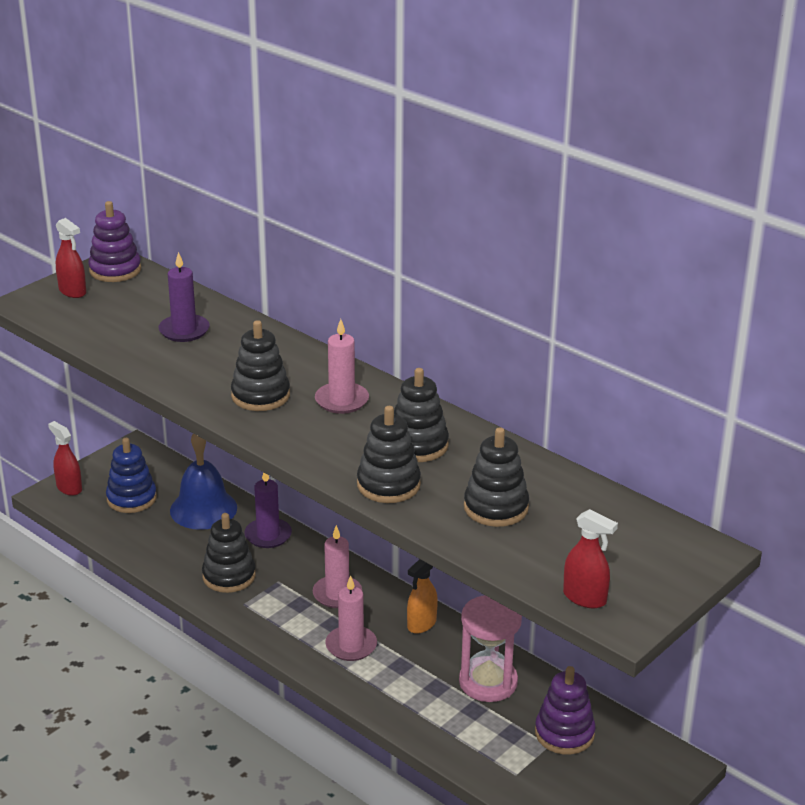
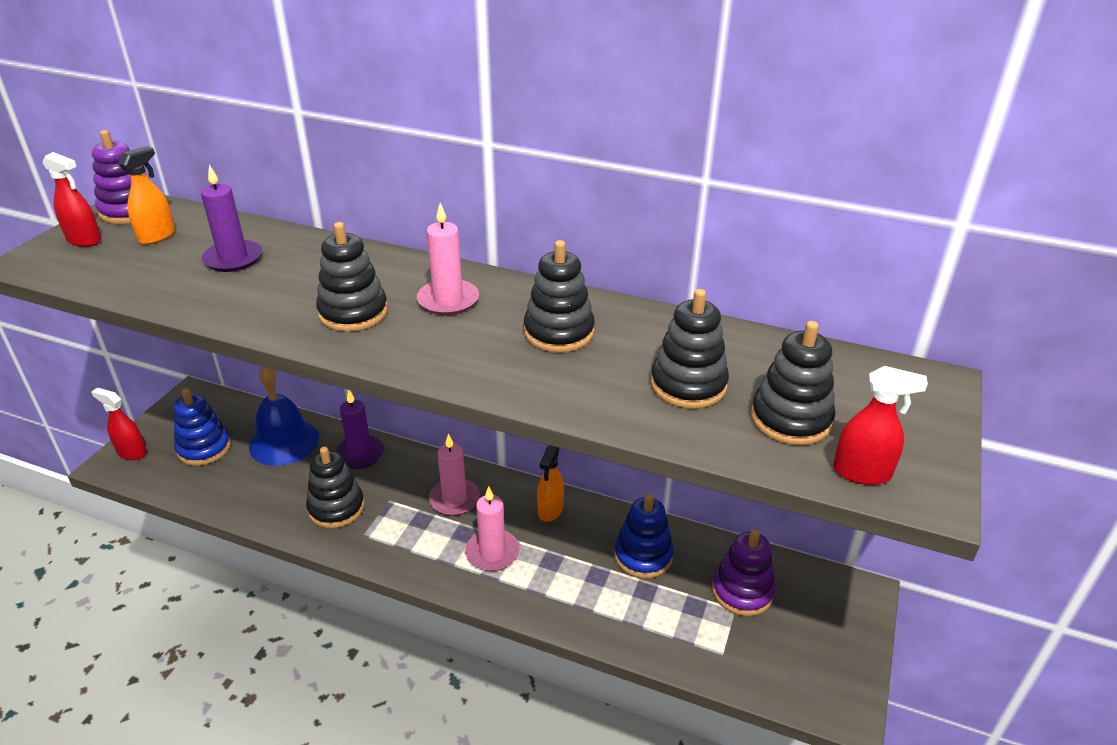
camera: 20 degrees left, 5 degrees up
black stacking toy [357,406,421,503] -> black stacking toy moved to [751,321,836,445]
pink hourglass [459,595,522,702] -> blue stacking toy [614,494,674,579]
none -> orange spray bottle [118,146,175,245]

